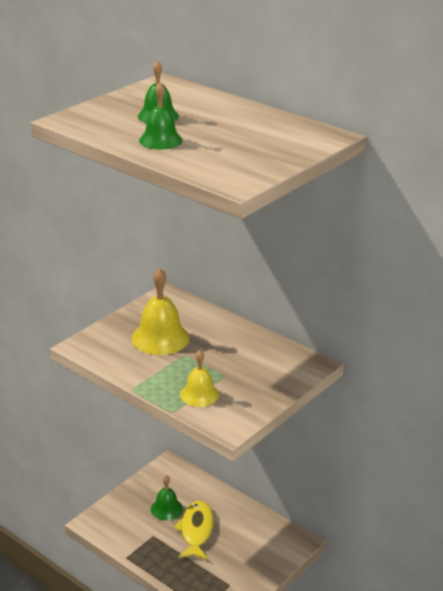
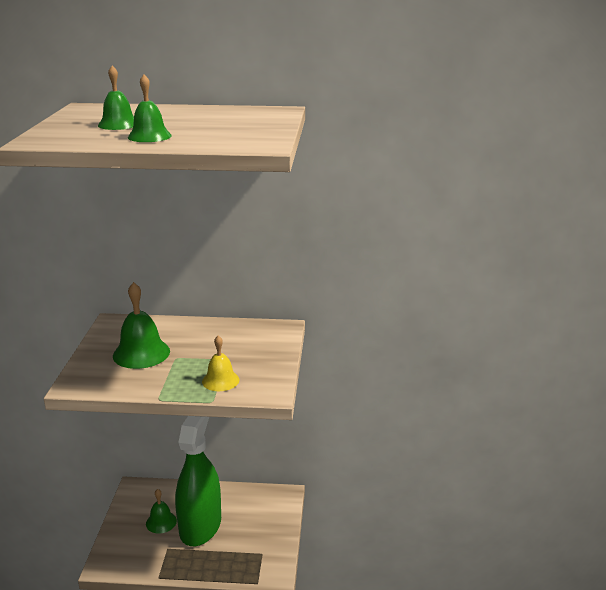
camera: 35 degrees left, 5 degrees down
yellow bell [132,268,190,355] -> green bell [113,282,170,369]
yellow fish [174,500,214,560] -> green spray bottle [175,416,221,546]

